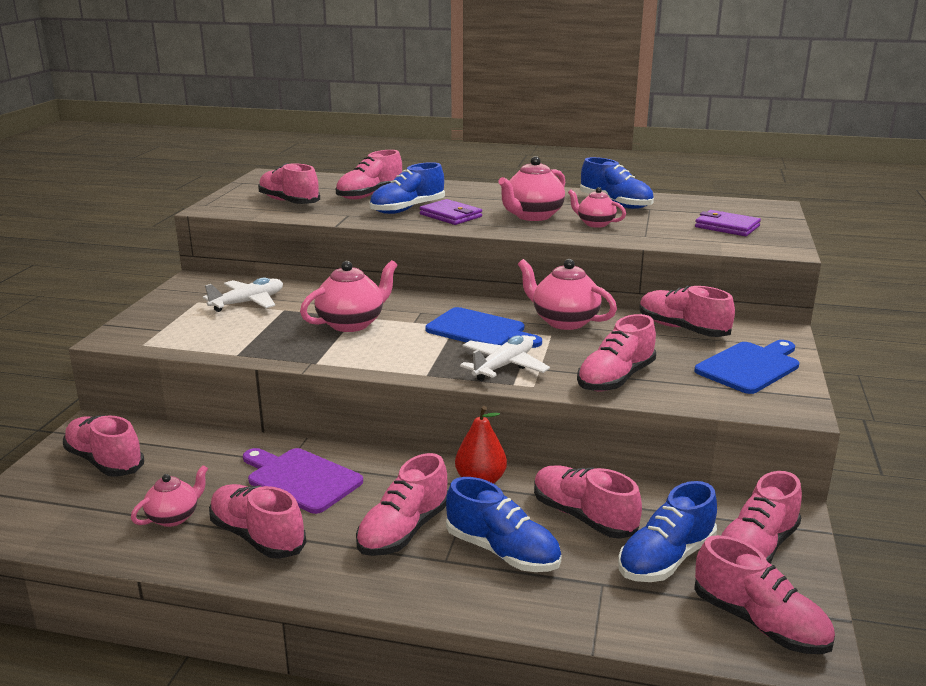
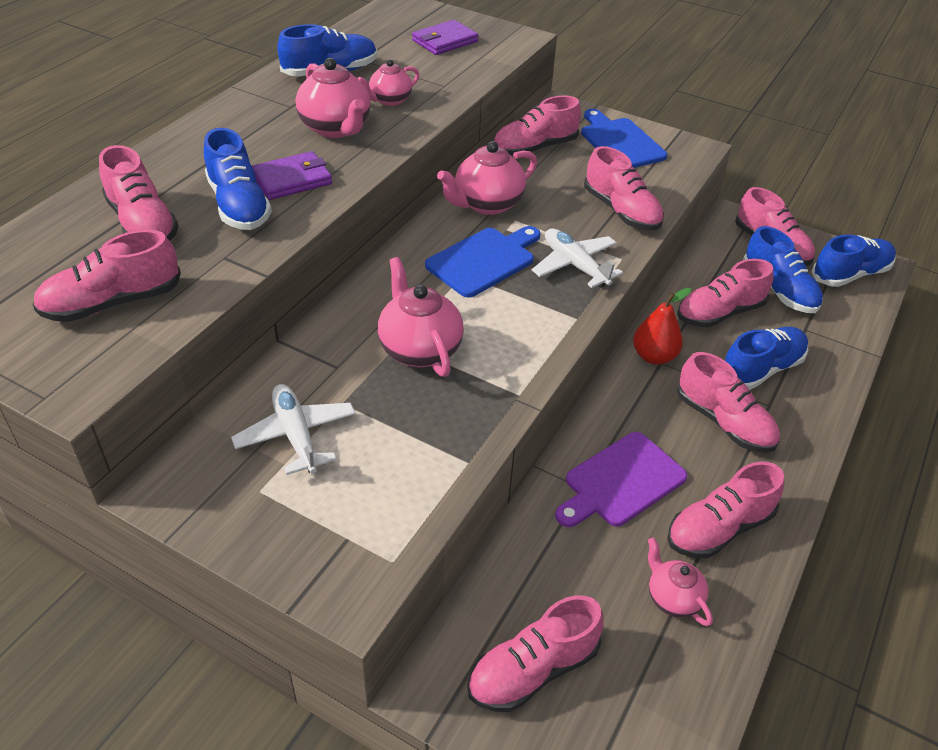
camera: 75 degrees left, 20 degrees up
pink shoe [694,535,835,654] -> blue shoe [811,235,896,287]

